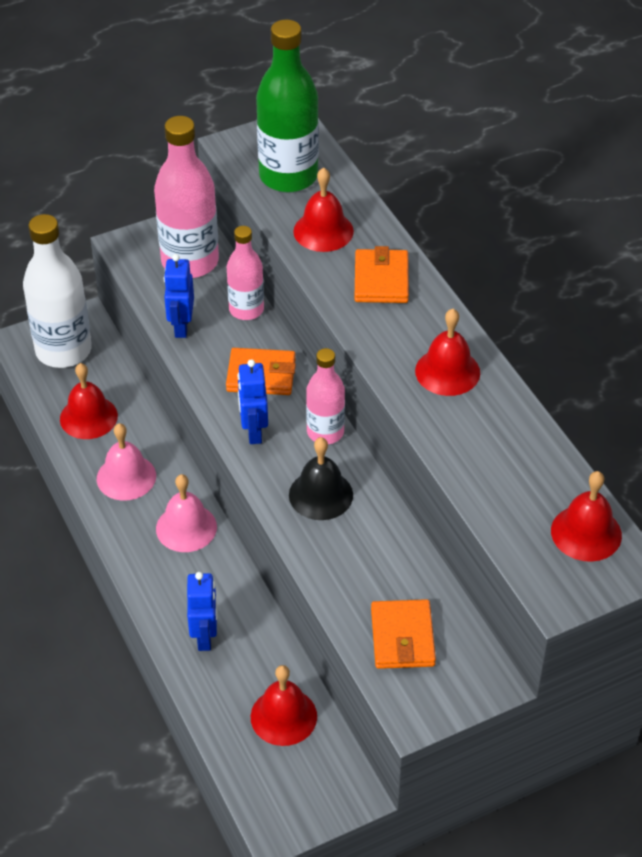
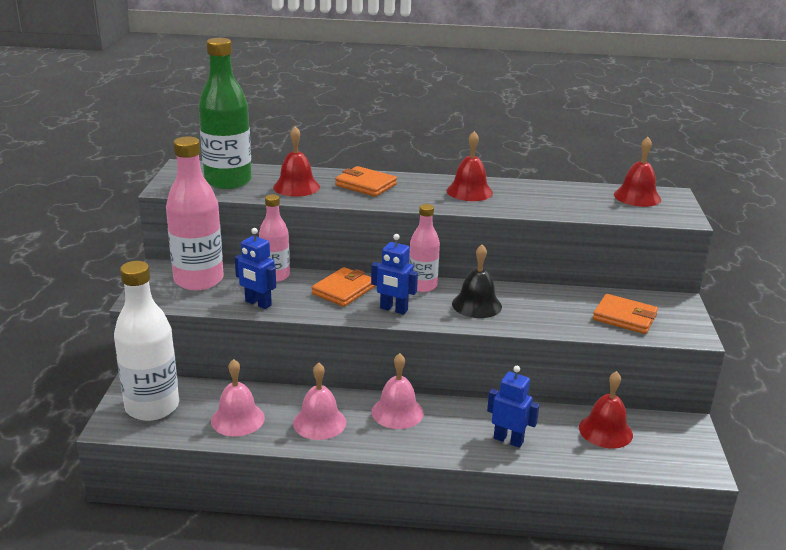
camera: 60 degrees left, 20 degrees down
red bell [60,363,118,439] -> pink bell [211,359,265,437]

